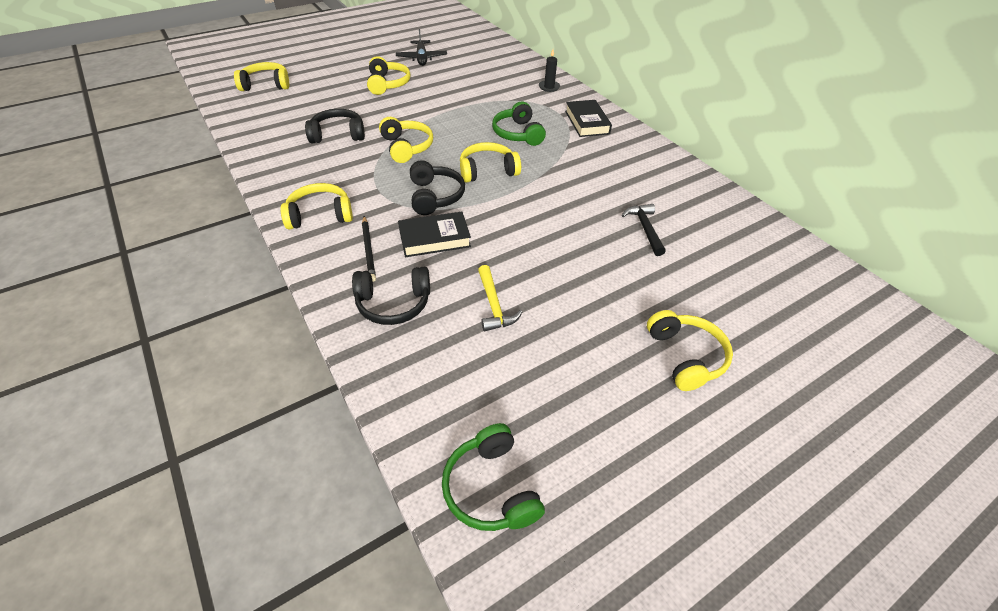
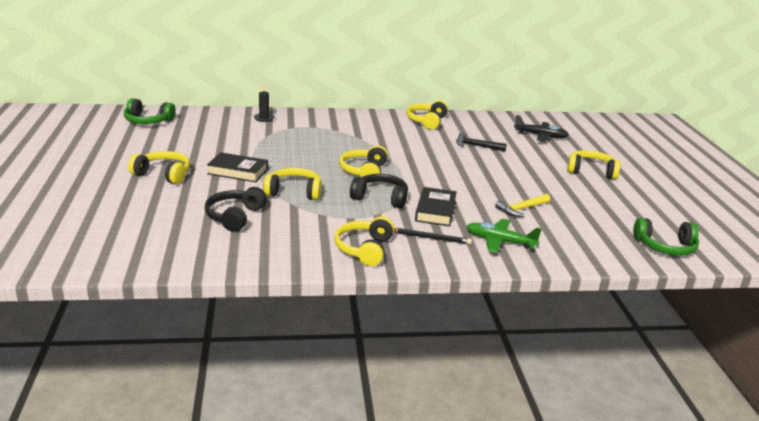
camera: 65 degrees left, 20 degrees down
yellow headphones [234,62,289,91] -> yellow headphones moved to [407,100,448,130]
black headphones [352,267,430,325] -> green plane [466,219,542,253]
black plane [396,29,447,66] -> black plane moved to [514,115,569,141]
yellow hammer [478,265,522,331] -> yellow hammer turned 135 degrees clockwise [495,194,550,217]
green headphones [492,102,546,146] -> green headphones moved to [124,98,176,124]
black book [565,100,612,137] -> black book moved to [207,152,268,182]

